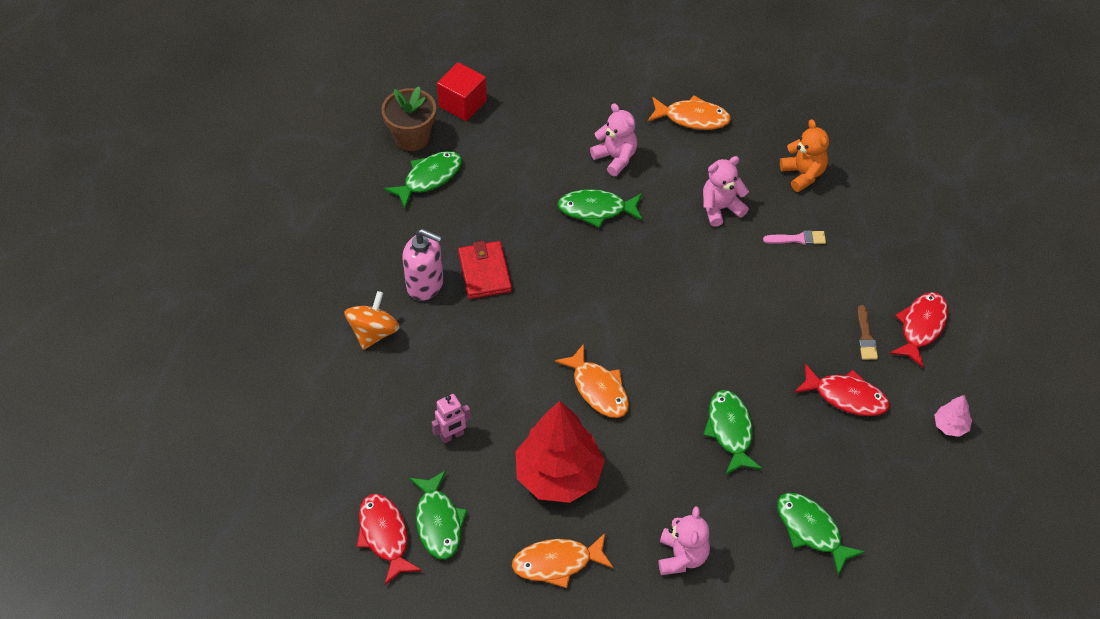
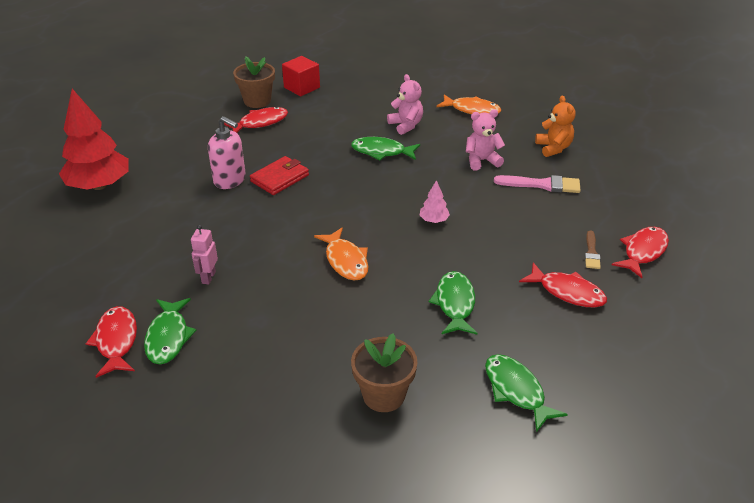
camera: 10 degrees right, 15 degrees down
orange spinning top [344,291,400,350] -> none
green fish [384,151,462,208] -> red fish [224,107,288,133]
pink robot [432,394,471,444] -> pink robot turned 120 degrees clockwise [191,225,218,285]
red wallet [458,241,512,299] -> red wallet turned 45 degrees clockwise [250,156,309,195]
orange fish [512,533,614,588] -> none
red tree [515,401,605,503] -> red tree moved to [59,89,129,190]
pink teddy bear [659,506,710,575] -> brown flower pot [351,333,418,412]
pink brush [763,230,826,245] -> pink brush [494,175,581,193], size x1.64
pink tree [934,395,972,437] -> pink tree moved to [420,180,450,223]

